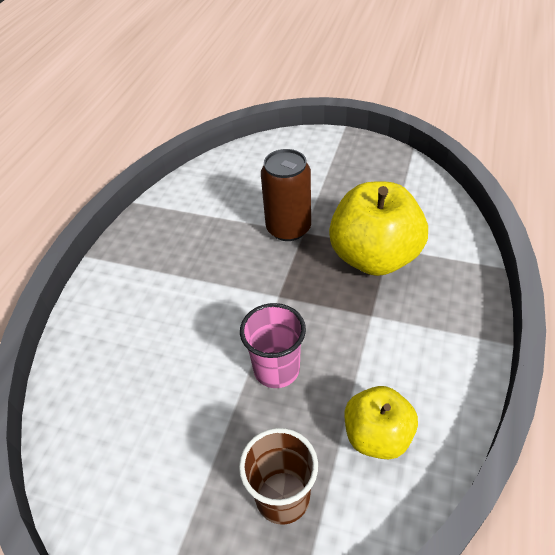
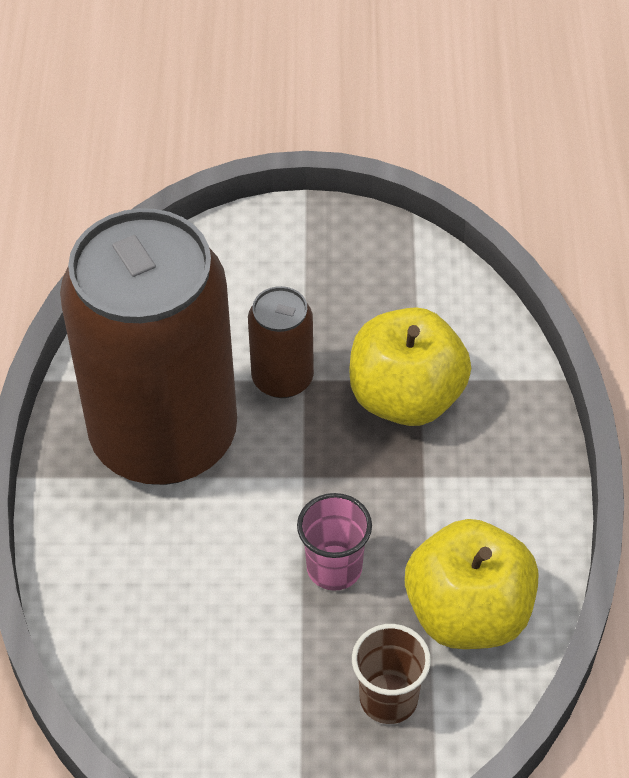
camera: 20 degrees left, 5 degrees up
yellow apple [345,386,418,459] -> yellow apple [405,519,539,649], size x1.68
none -> brown can [60,208,237,485]

